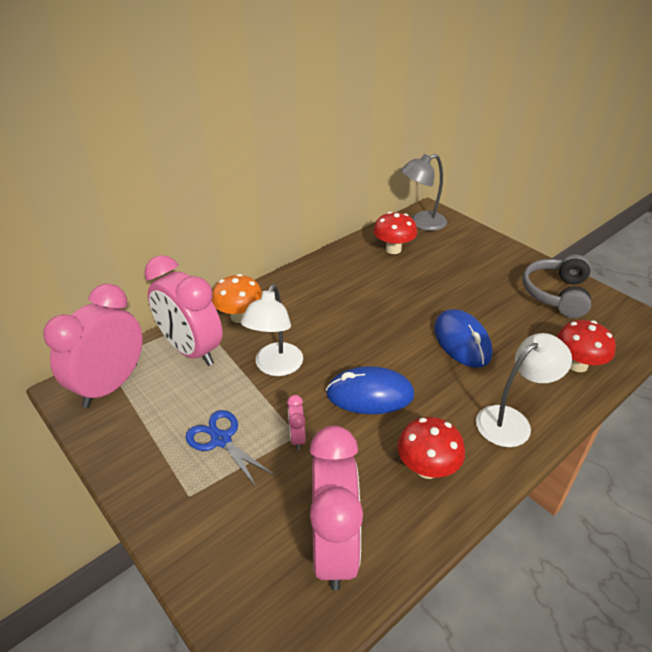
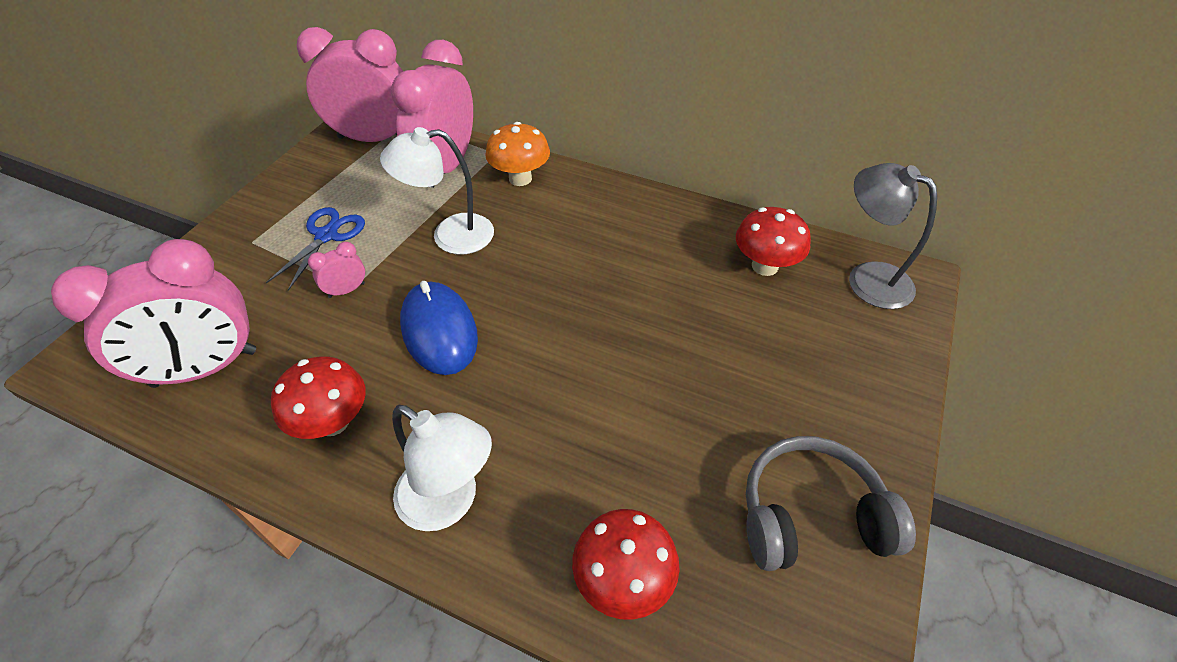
camera: 65 degrees right, 10 degrees up
blue mouse [434,309,492,368] -> none

